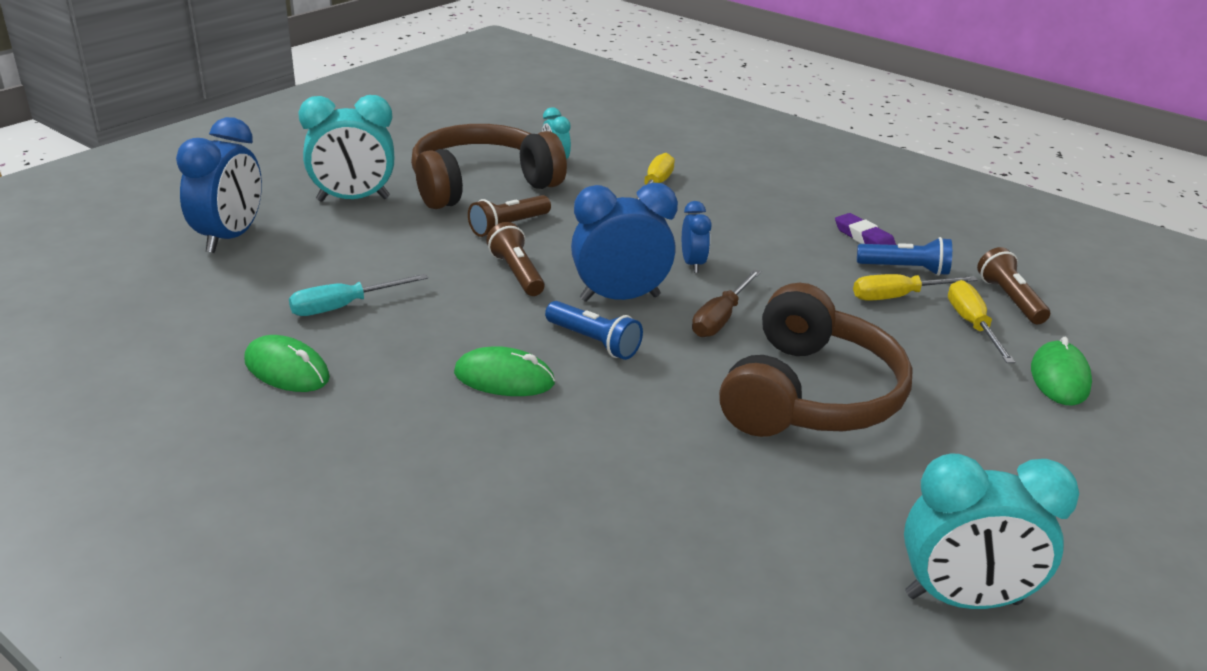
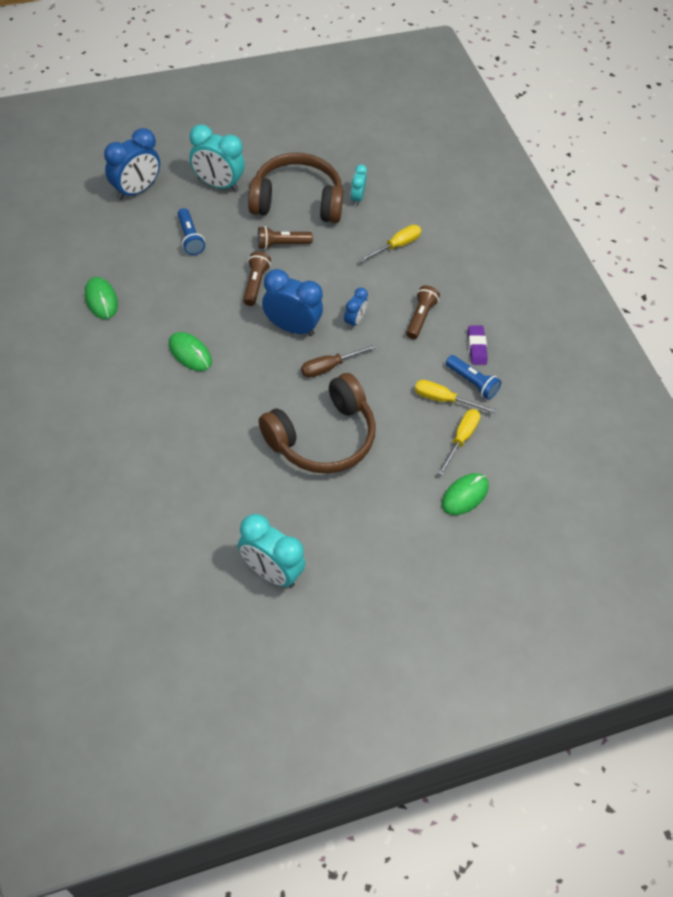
camera: 30 degrees right, 25 degrees up
turquoise screwdriver [289,274,428,316] -> none
blue flashlight [545,301,643,360] -> blue flashlight moved to [178,208,205,255]
brown flashlight [977,247,1050,324] -> brown flashlight moved to [406,285,440,339]

